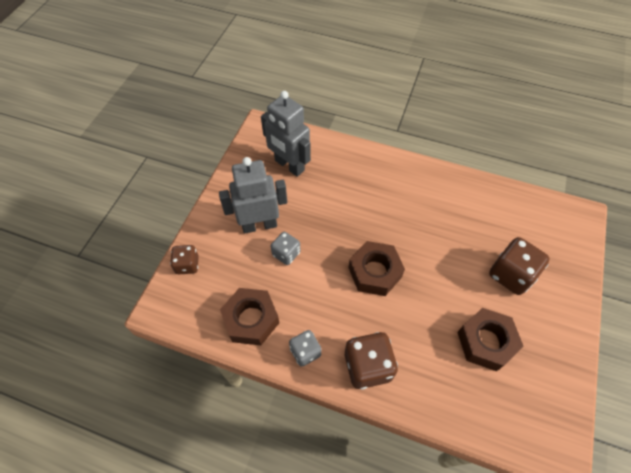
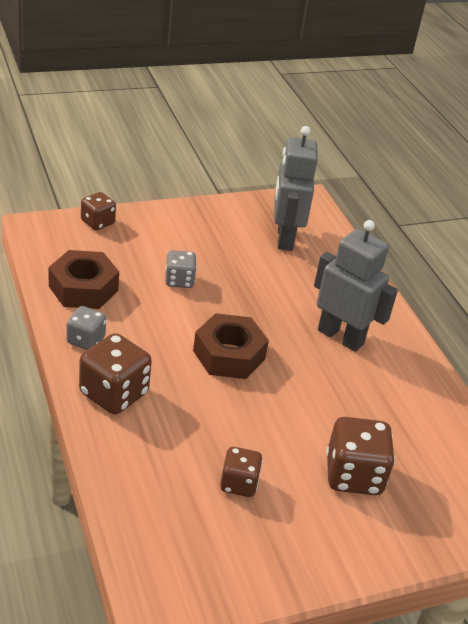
camera: 45 degrees right, 20 degrees down
grey robot [219,157,287,234] -> grey robot moved to [314,220,398,352]
brown nut [457,308,523,371] -> brown dice [220,447,263,497]

